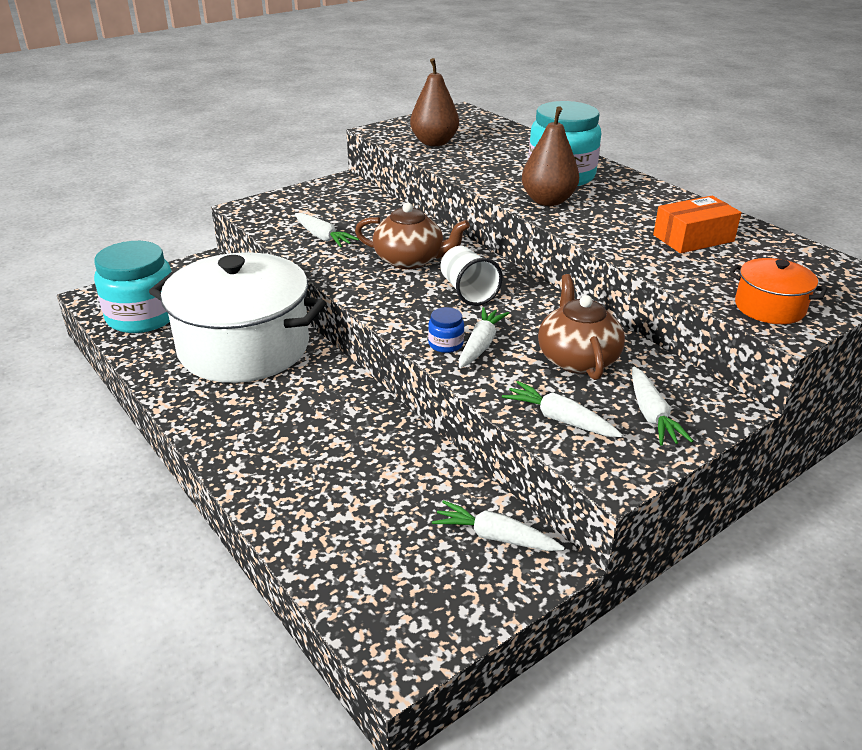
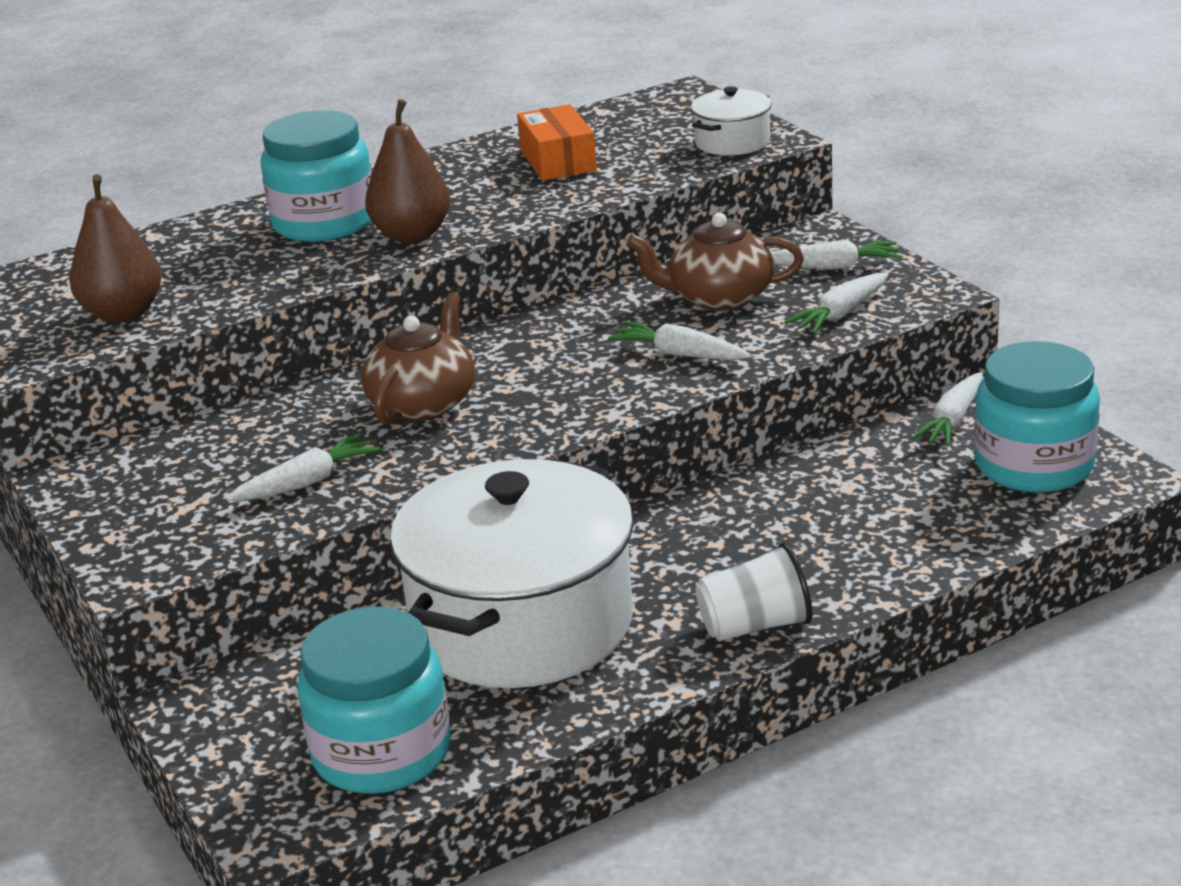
camera: 80 degrees left, 5 degrees down
blue jar [428,307,464,353] -> none
white cup [441,246,503,306] -> white cup moved to [696,543,813,641]
orange pot [729,258,827,324] -> white pot [691,86,772,155]
none -> turquoise jar [974,341,1100,493]

